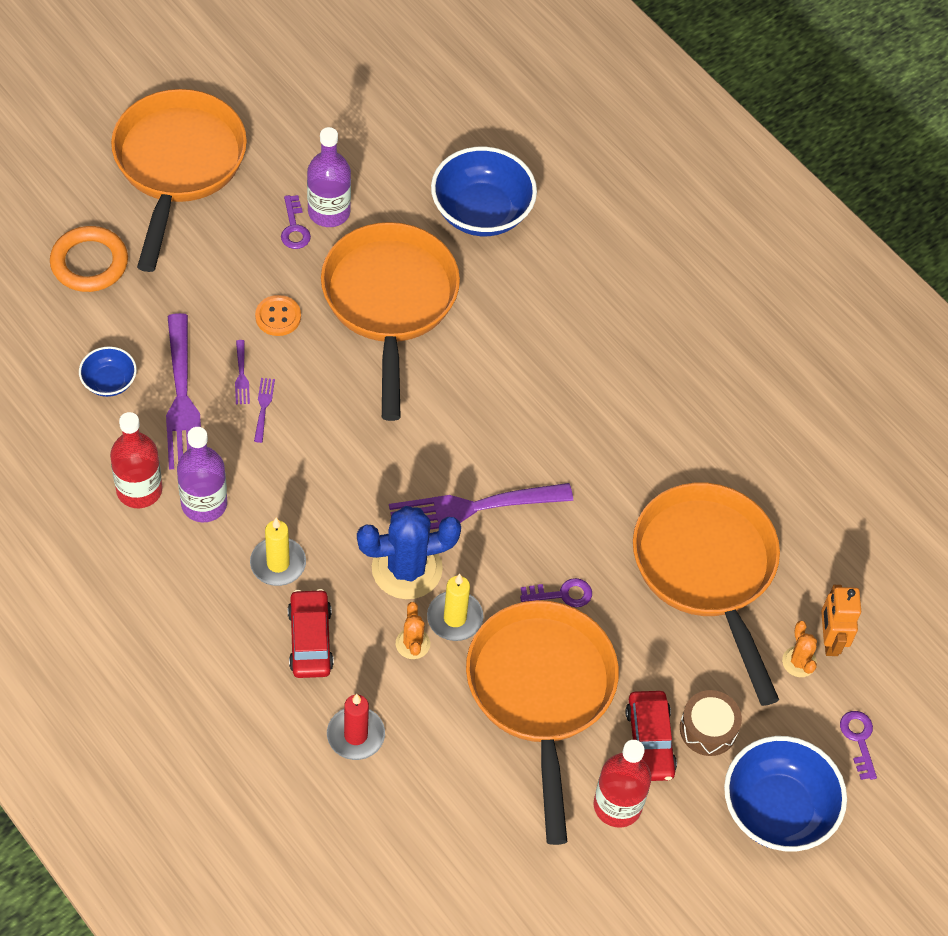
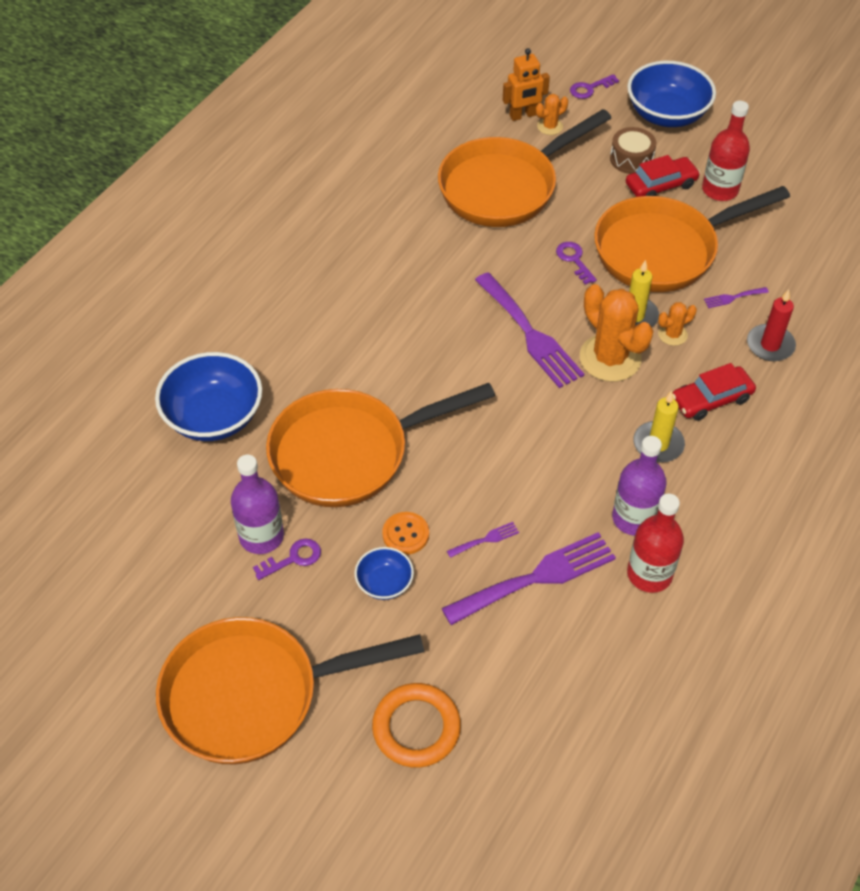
camera: 105 degrees left, 5 degrees down
blue bowl [79,347,137,397] -> blue bowl moved to [355,547,414,600]
purple fork [254,378,275,443] -> purple fork moved to [704,287,769,308]
blue cactus [357,506,461,599] -> orange cactus [580,284,654,382]

